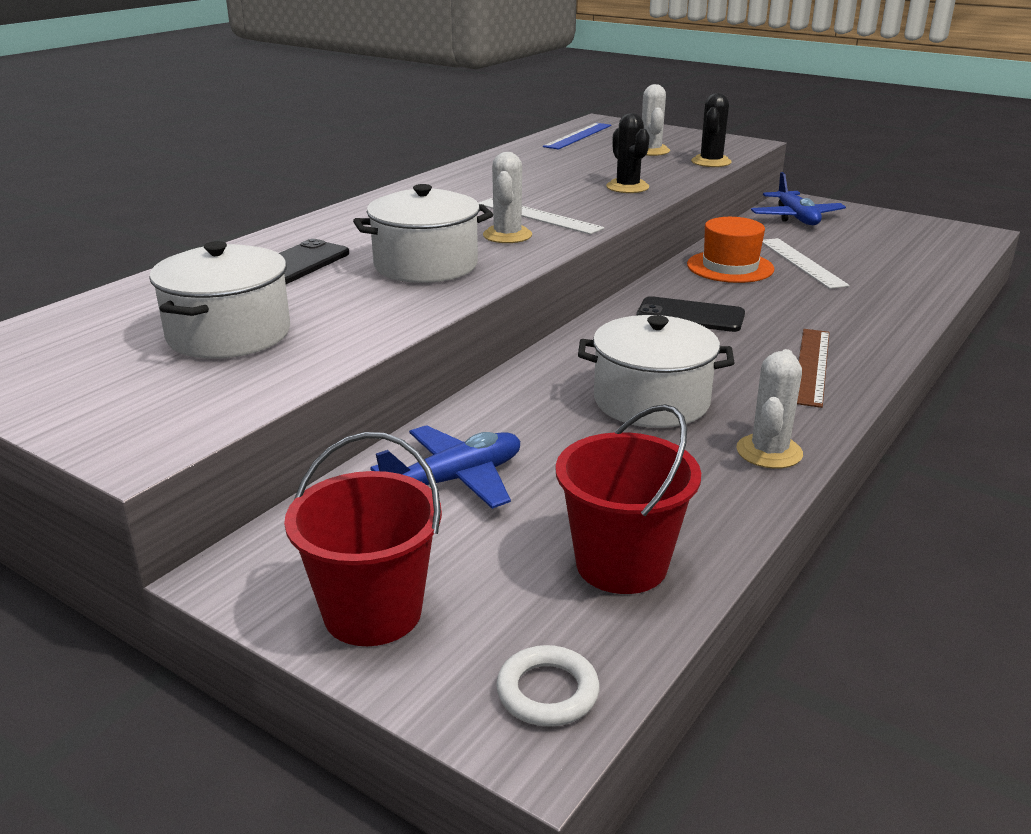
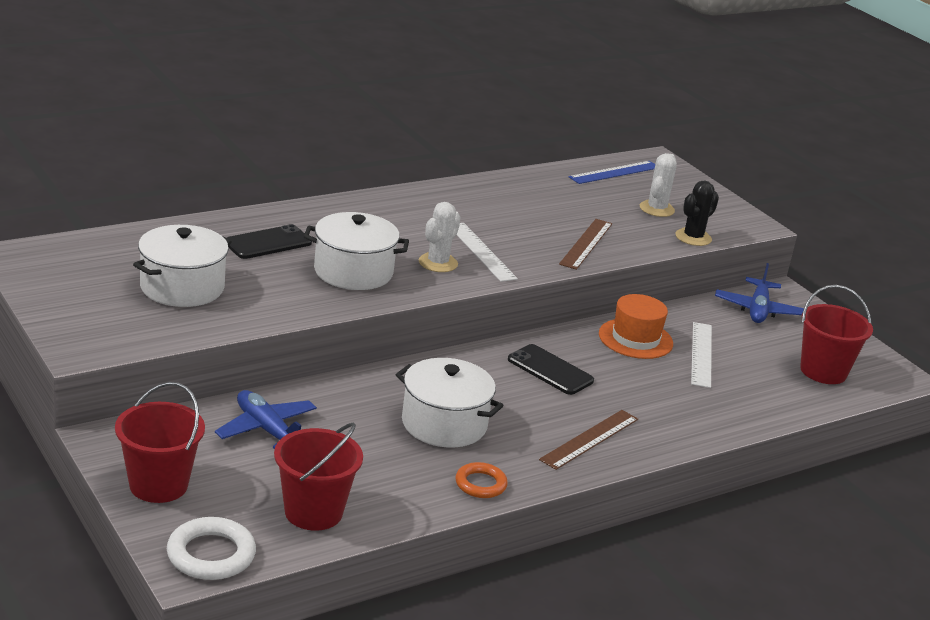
camera: 20 degrees right, 0 degrees up
blue plane [370,425,520,509] -> blue plane turned 120 degrees counterclockwise [215,390,317,449]
white ring [496,645,599,727] -> white ring [167,517,256,580], size x1.52
black cactus [606,113,650,193] -> brown ruler [559,219,612,270]
white cactus [737,349,803,469] -> orange ring [456,462,508,498]
none -> red bucket [800,285,873,384]

